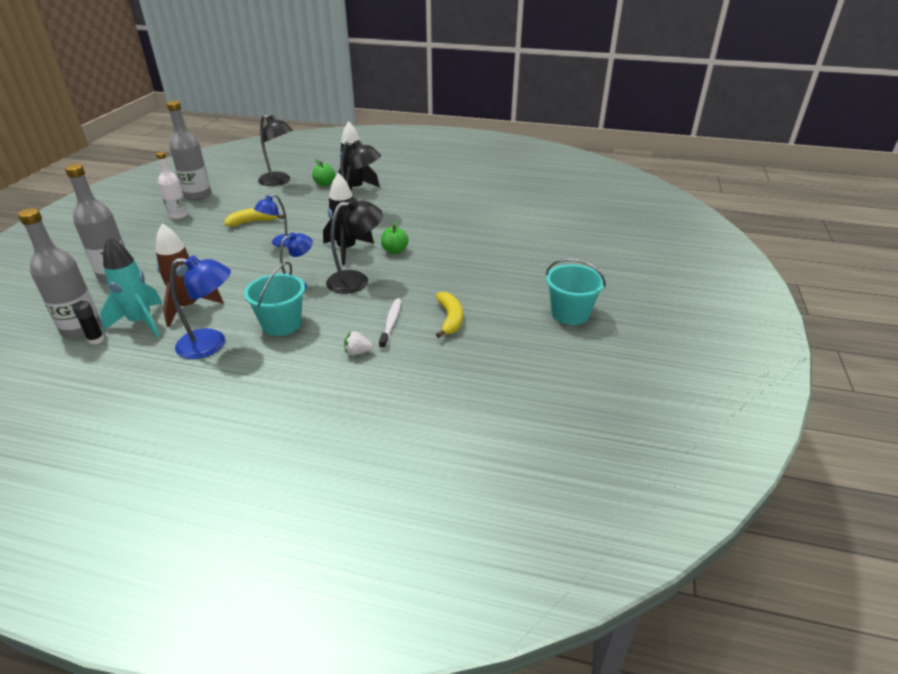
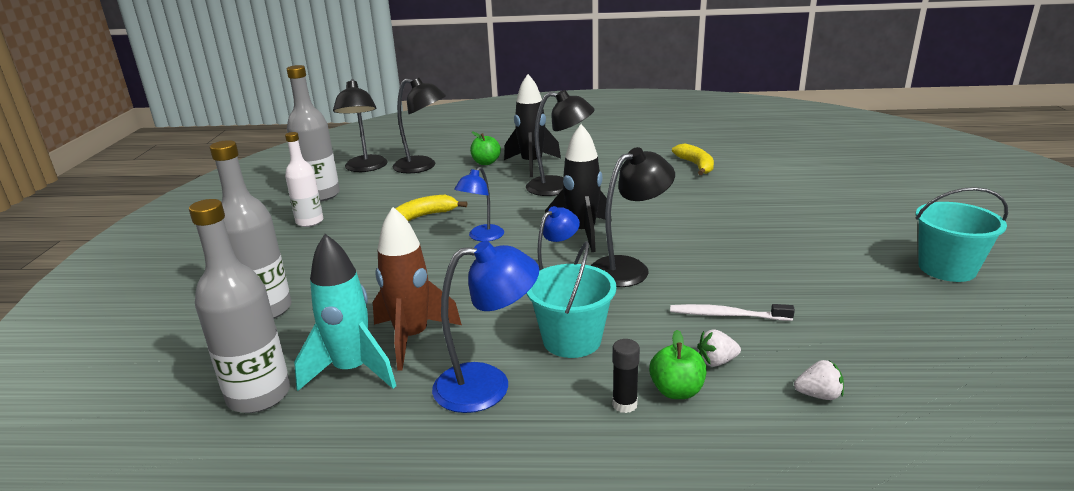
camera: 10 degrees left, 10 degrees down
black glue stick [72,301,104,345] -> black glue stick moved to [612,339,640,413]
white toothbrush [379,298,401,349] -> white toothbrush turned 75 degrees counterclockwise [670,304,795,321]
green apple [381,220,409,254] -> green apple moved to [649,330,707,399]
yellow banana [436,292,463,338] -> yellow banana moved to [672,143,714,175]
none -> black lamp [333,79,388,172]
none -> white strawberry [794,360,844,400]

